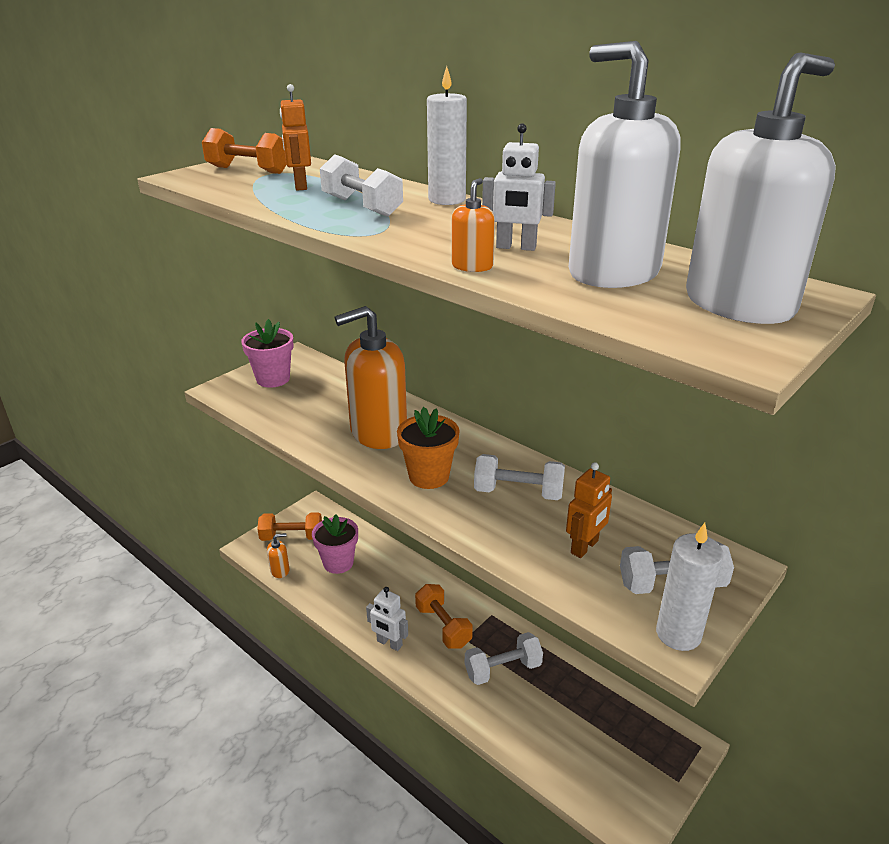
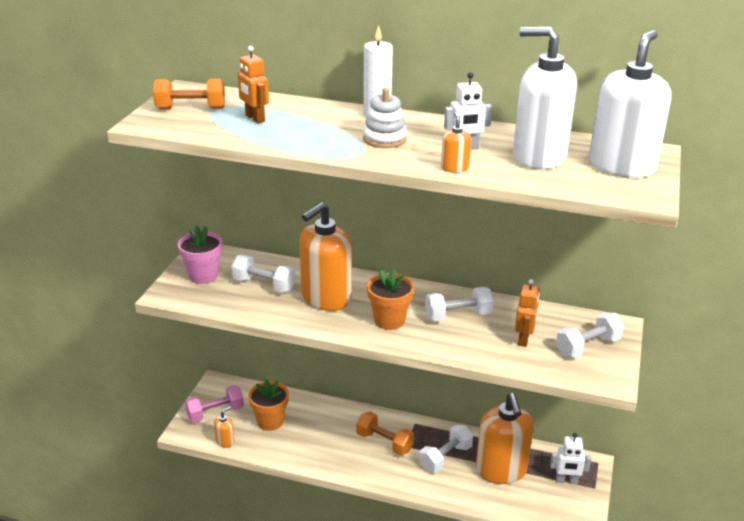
camera: 25 degrees left, 0 degrees up
orange dumbbell [257,512,322,541] -> pink dumbbell [185,385,244,423]
pink flower pot [312,514,358,574] -> orange flower pot [248,379,289,431]
white dumbbell [320,154,403,217] -> white dumbbell moved to [231,255,296,293]
white robot [366,587,408,651] -> white robot moved to [550,433,591,484]
white candle [656,523,724,651] -> none
none -> white stacking toy [363,88,407,148]
none -> orange soap dispenser [476,393,534,484]

